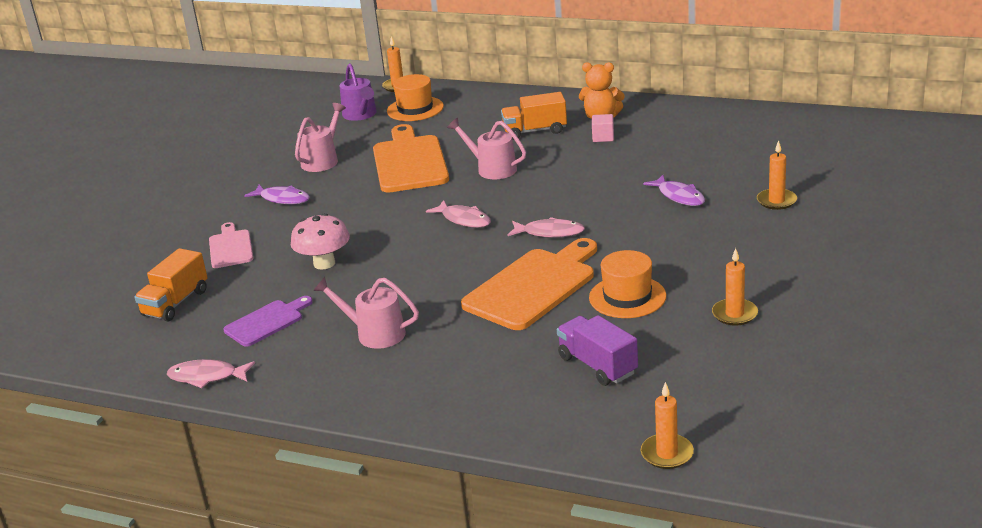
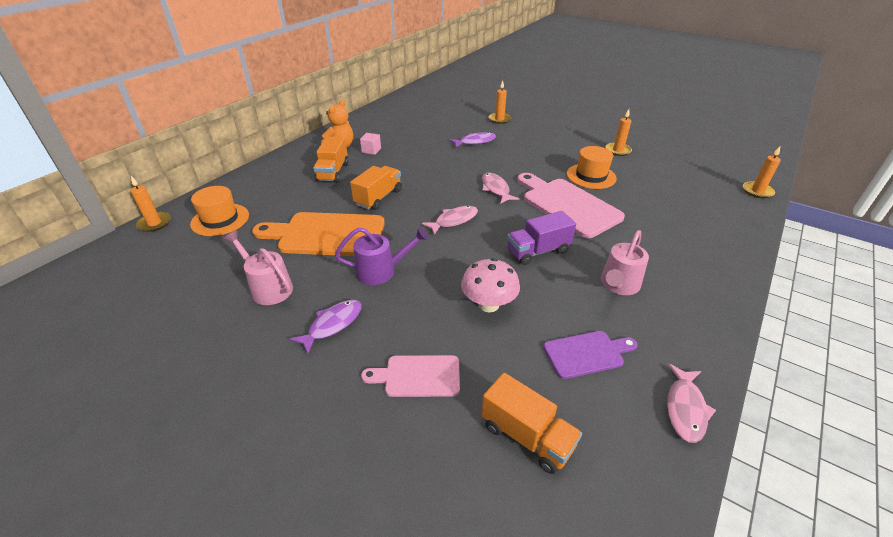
camera: 80 degrees left, 10 degrees up
purple cutting board [223,296,313,347] -> purple cutting board turned 105 degrees clockwise [543,331,637,379]
purple watering can [340,63,377,121] -> purple watering can moved to [335,227,428,285]
pink watering can [447,118,526,179] -> orange truck [350,166,402,210]
orange cutting board [461,238,597,330] -> pink cutting board [517,173,625,238]
pink fish [508,217,585,238] -> pink fish turned 45 degrees counterclockwise [482,173,519,204]
purple truck [557,315,638,386] -> purple truck moved to [507,211,576,265]

